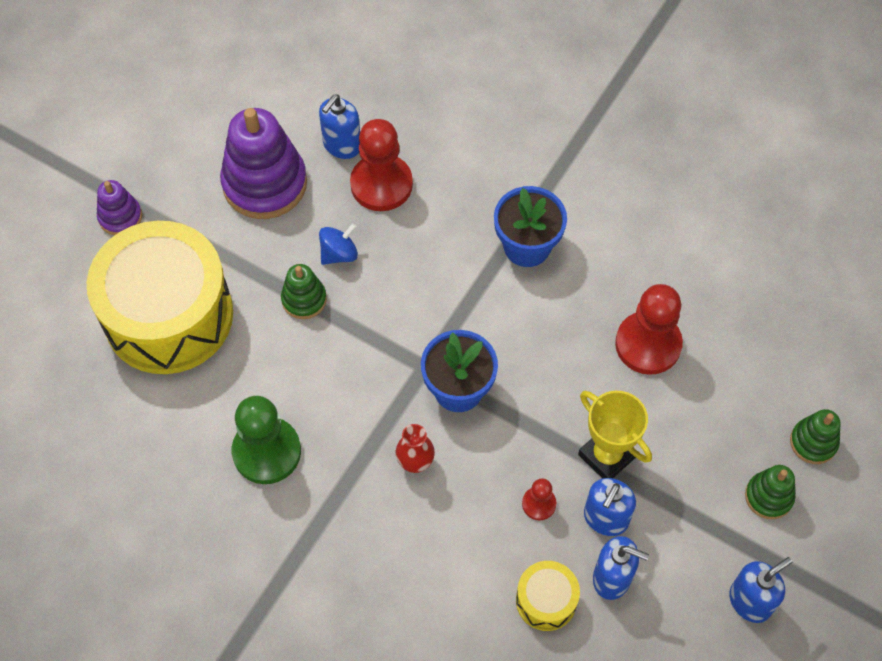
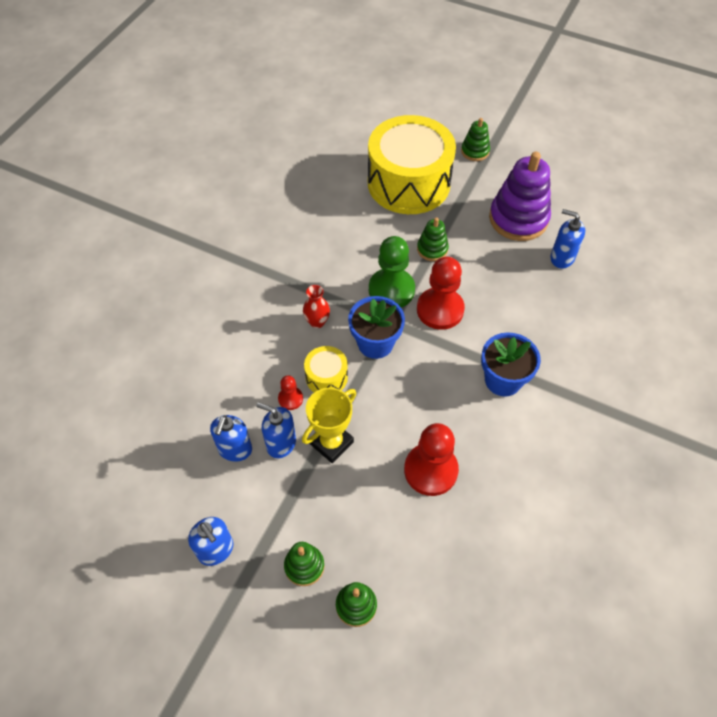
camera: 85 degrees right, 5 degrees down
purple stacking toy [97,180,142,235] -> green stacking toy [461,118,490,161]
green pawn [232,396,301,484] -> green pawn moved to [369,236,415,307]
blue spinning top [319,223,358,265] -> none
red pawn [350,119,413,211] -> red pawn moved to [417,257,465,330]
yellow drum [516,561,580,631] -> yellow drum moved to [304,346,348,392]

